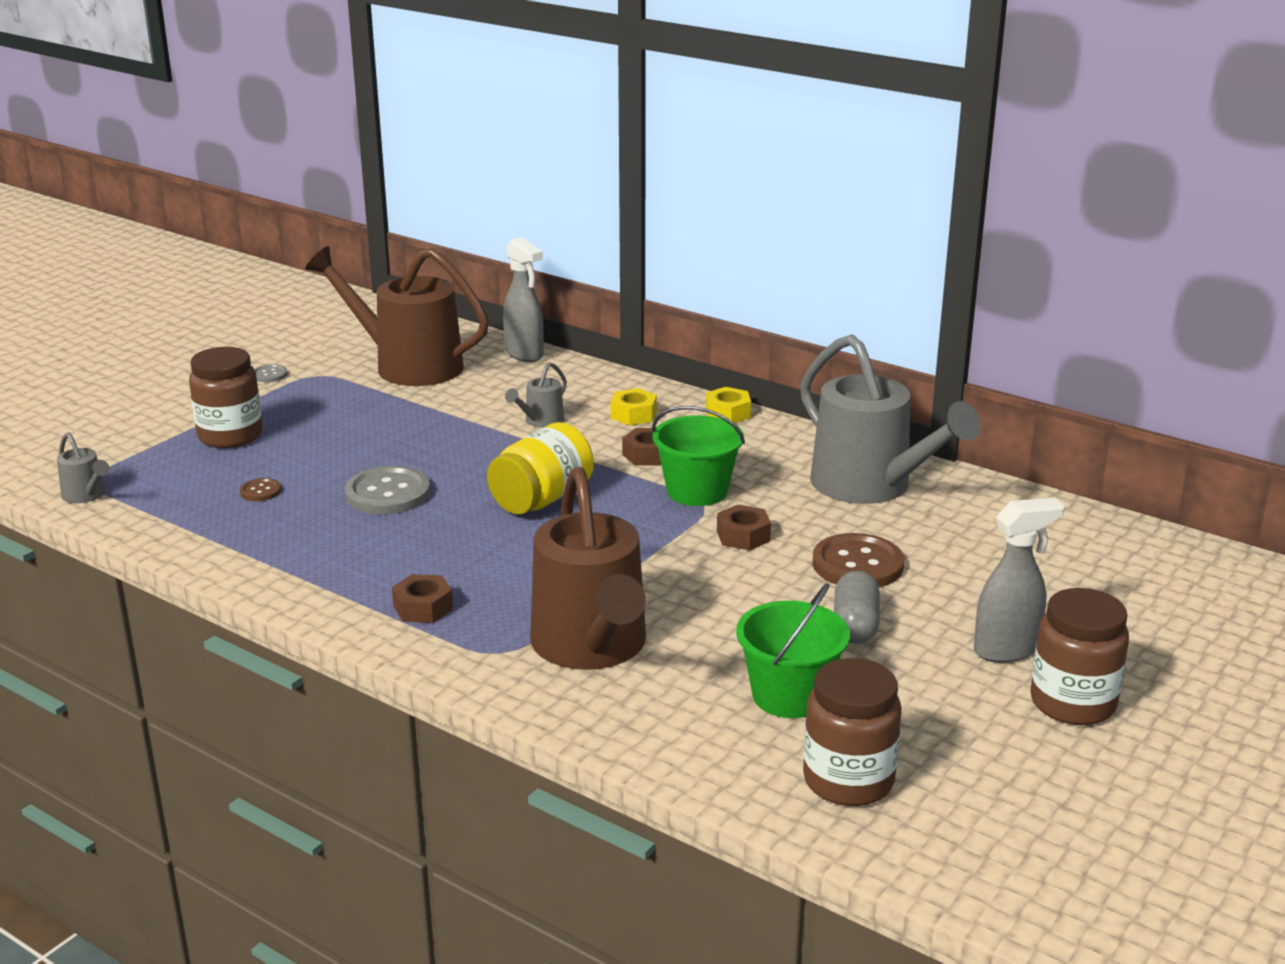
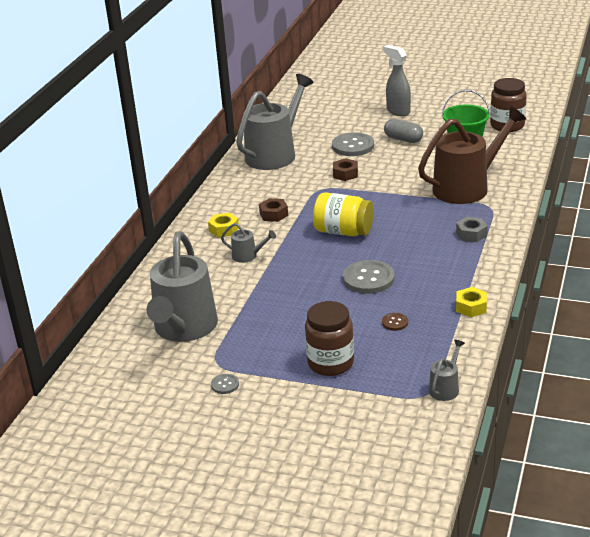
camera: 105 degrees left, 5 degrees up
brown watering can [305,246,489,386] -> grey watering can [147,232,218,342]
brown nut [392,574,453,623] -> grey nut [456,217,488,242]
grey spray bottle [503,237,544,362] -> none
green bucket [652,406,745,506] -> none
yellow nut [706,387,751,423] -> yellow nut moved to [456,287,487,317]
brown button [812,533,904,587] -> grey button [332,132,374,156]
grey capsule [834,571,880,644] -> grey capsule turned 45 degrees clockwise [384,119,423,143]
brown jar [1031,588,1129,725] -> none

